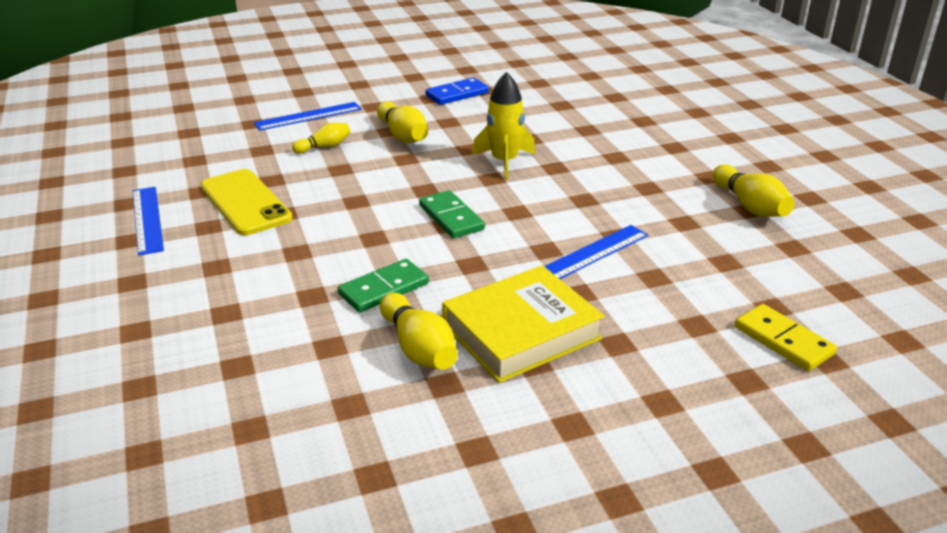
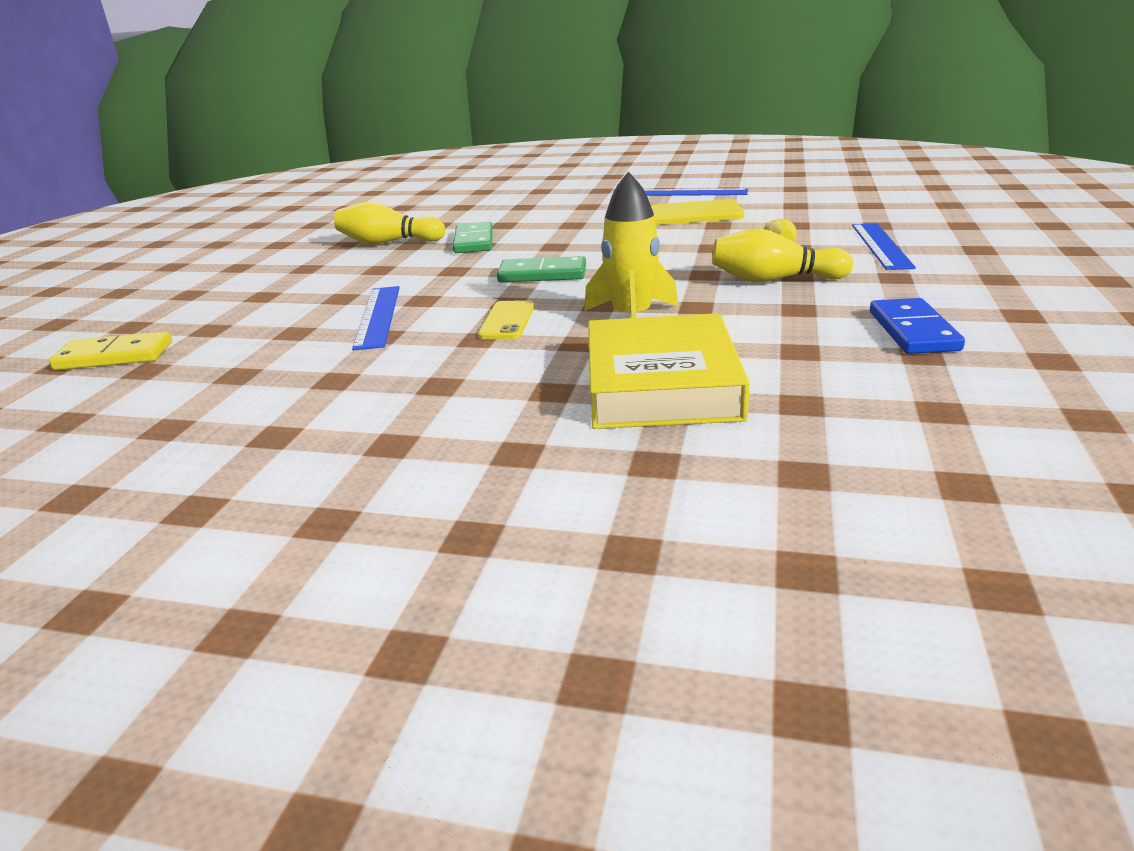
camera: 125 degrees right, 5 degrees down
yellow book [442,265,605,383] -> yellow book moved to [588,313,750,429]
yellow bowling pin [712,164,795,217] -> none
none -> yellow phone [478,300,534,339]

